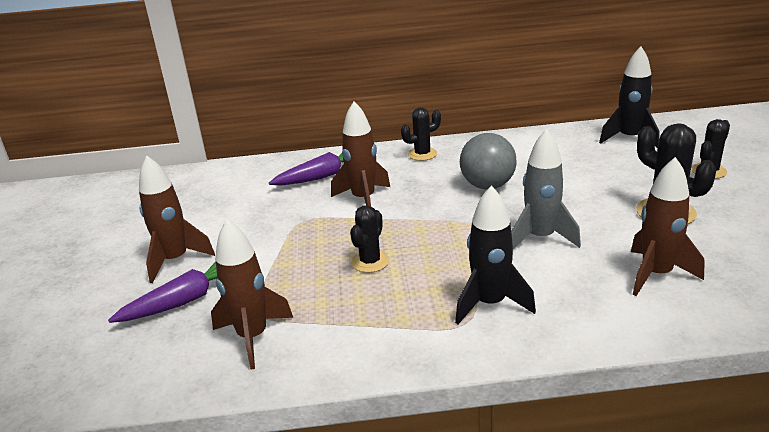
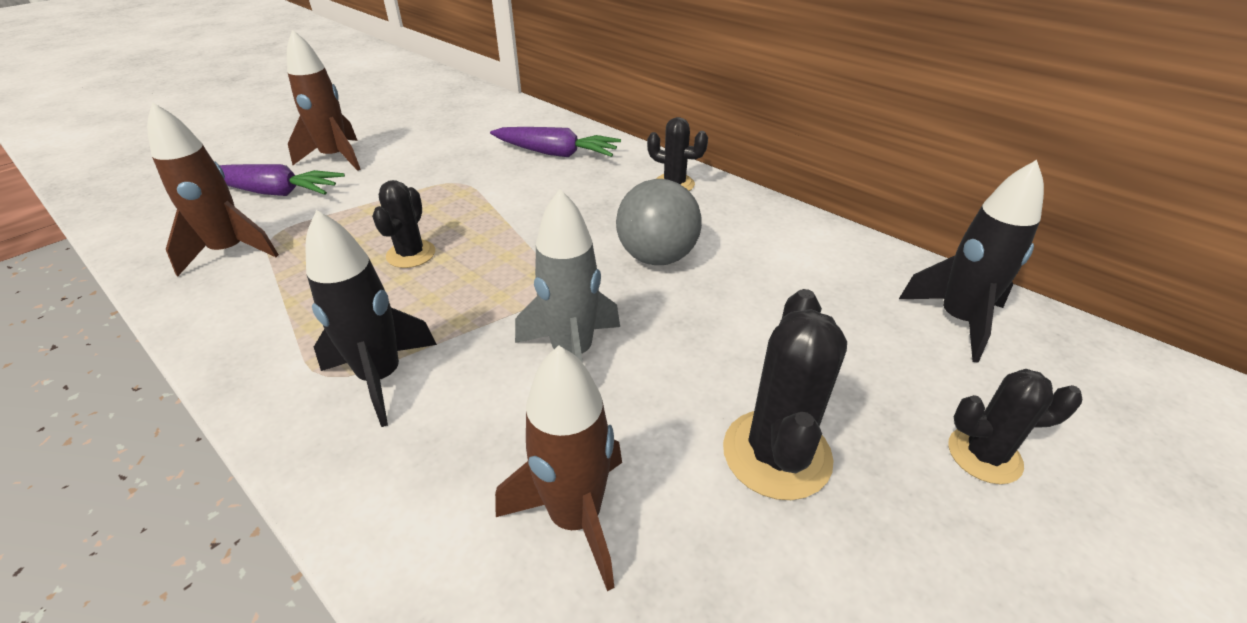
camera: 45 degrees right, 10 degrees up
brown rocket [331,102,390,207] -> none
black cactus [350,205,389,273] -> black cactus turned 60 degrees counterclockwise [372,180,435,268]

